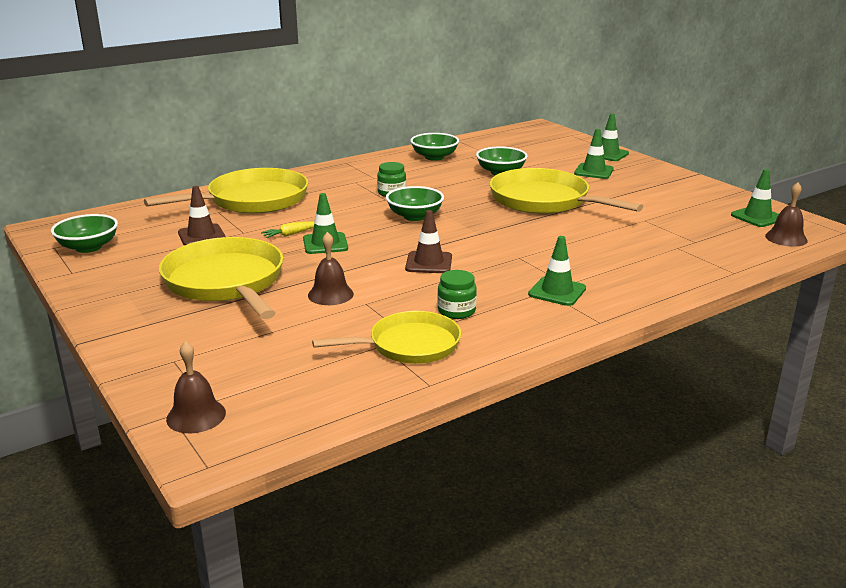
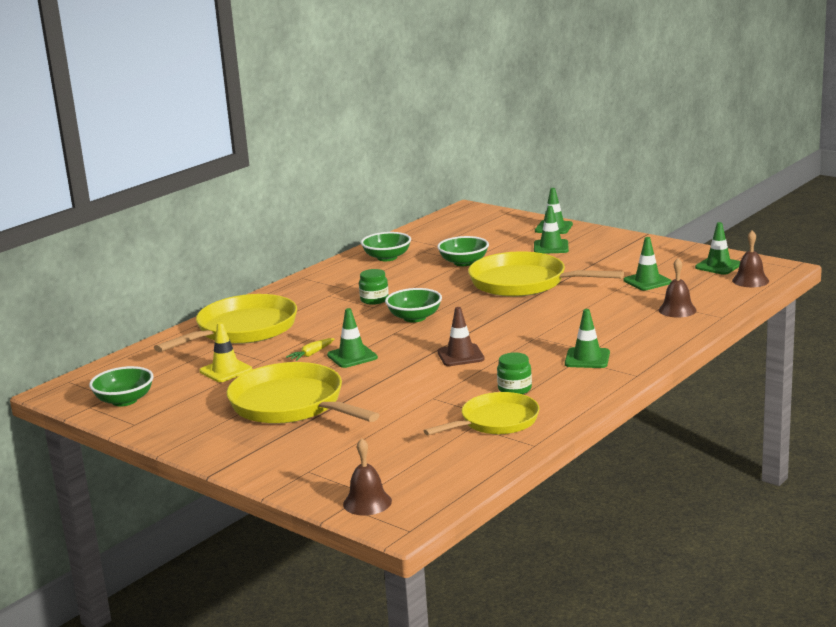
camera: 15 degrees left, 5 degrees down
brown traffic cone [178,186,226,246] -> yellow traffic cone [200,322,252,382]
brown bell [308,232,354,305] -> brown bell moved to [658,258,697,318]
none -> green traffic cone [624,237,672,291]

